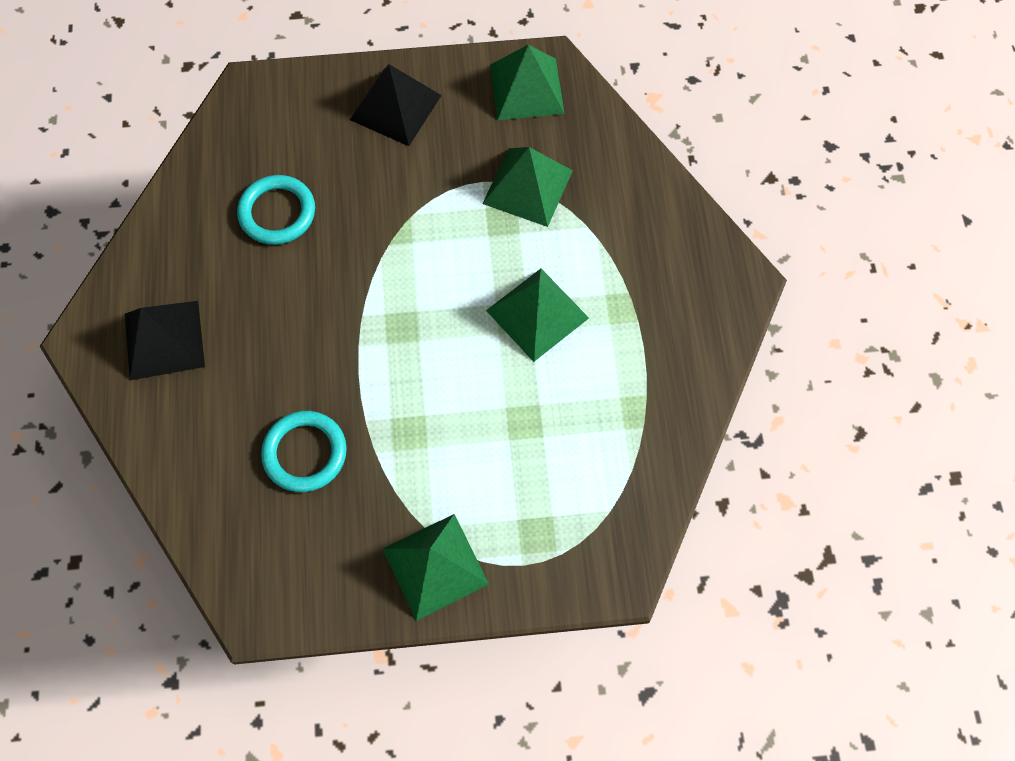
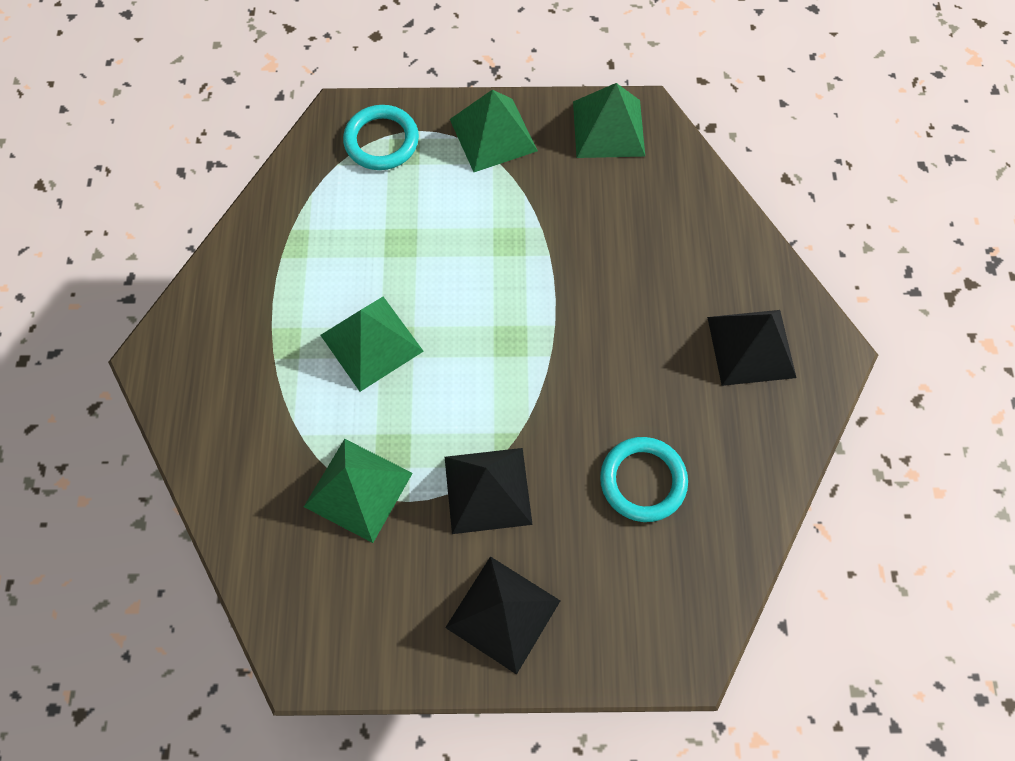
camera: 175 degrees left, 0 degrees up
turquoise ring [261,411,347,492] -> turquoise ring moved to [343,105,419,170]
green pyramid [490,45,565,120] -> green pyramid moved to [573,83,645,158]
none -> black pyramid [445,448,533,534]

